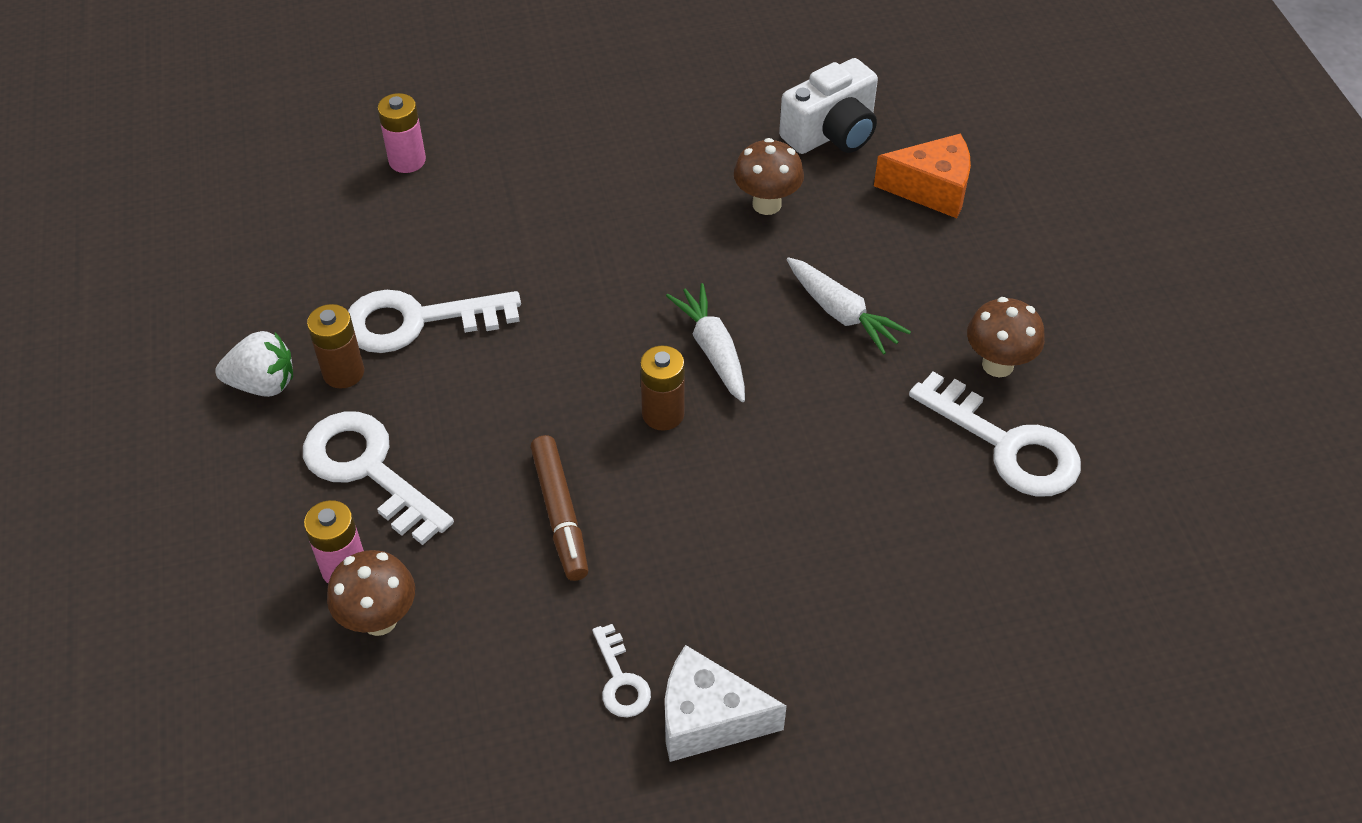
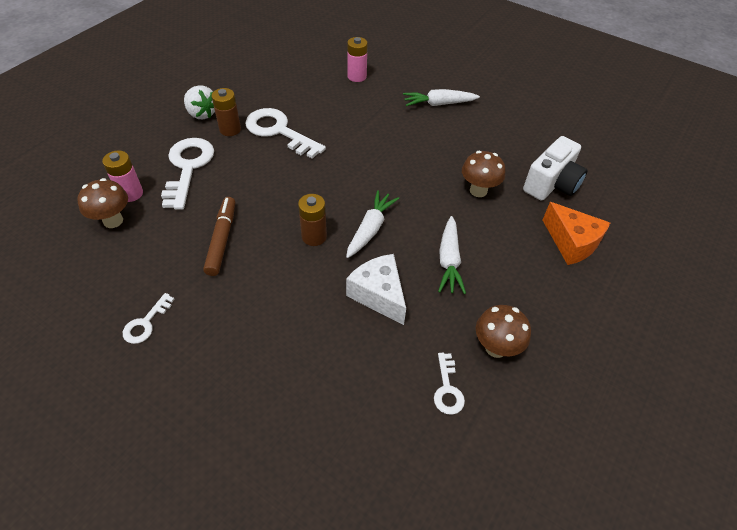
camera: 45 degrees right, 0 degrees up
brown marker [531,435,588,581] -> brown marker turned 150 degrees clockwise [203,197,235,276]
white cheese [665,645,787,762] -> white cheese moved to [346,254,406,325]
white camera [779,58,878,154] -> white camera turned 60 degrees counterclockwise [523,136,588,201]
white key [909,372,1081,497] -> white key [434,353,465,415], size x0.50
none -> white carrot [403,89,480,106]

